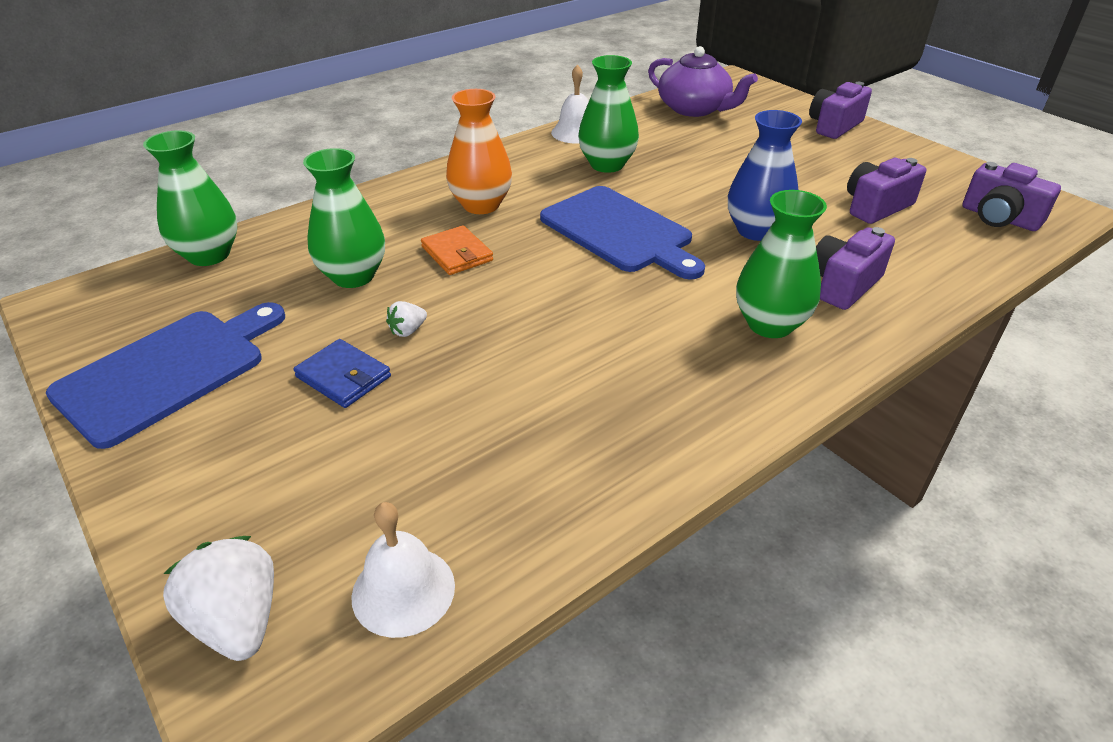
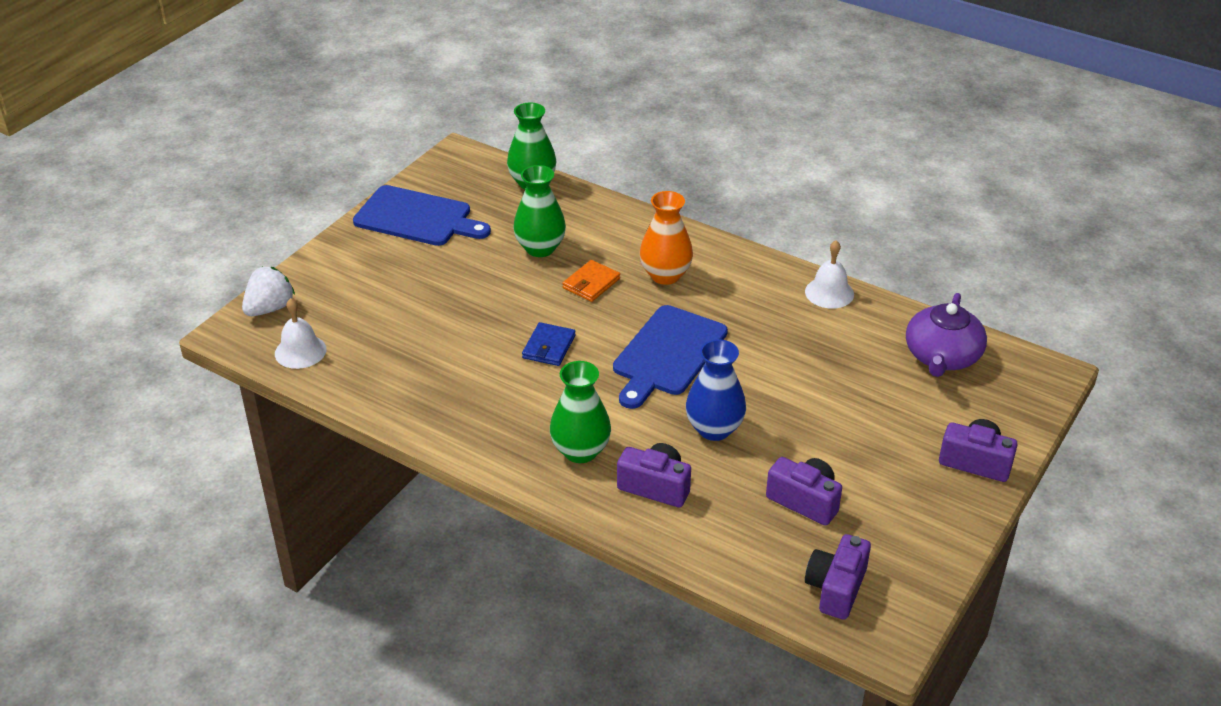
camera: 70 degrees right, 0 degrees up
blue wallet [293,339,391,408] -> blue wallet moved to [522,322,576,366]
white strawberry [386,301,427,337] -> none
green vase [578,55,639,173] -> none

